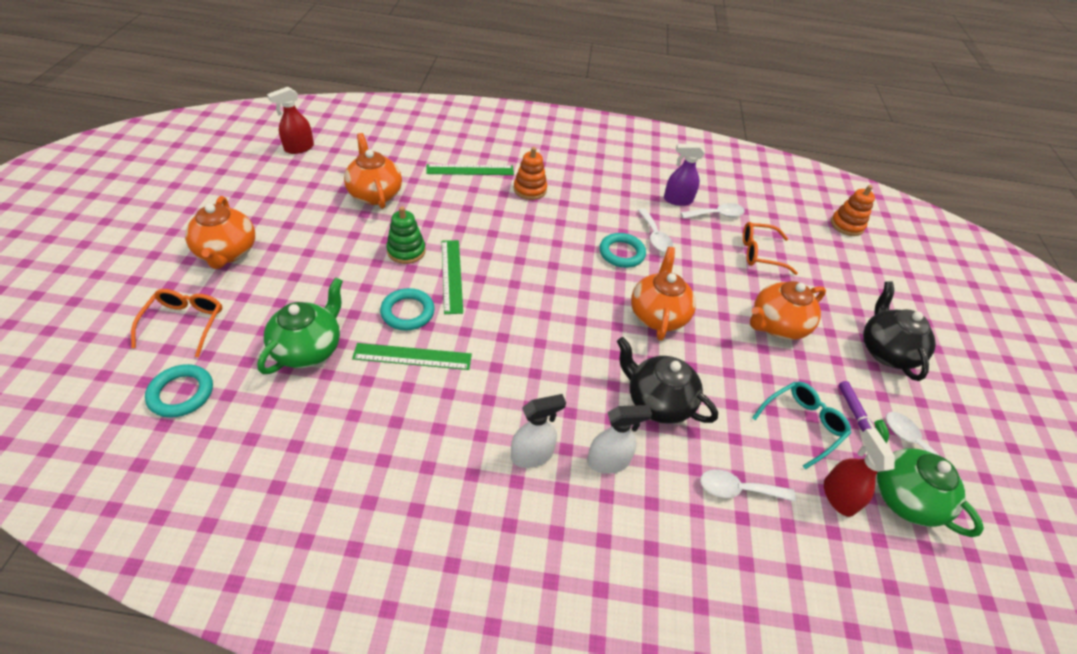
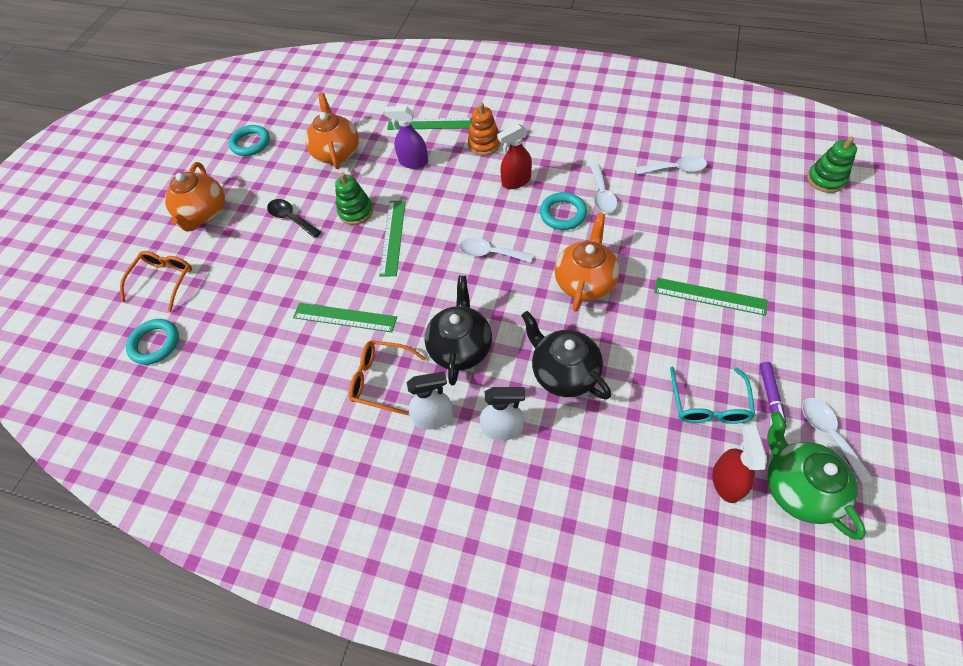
camera: 20 degrees right, 10 degrees up
green teapot [257,277,343,374] -> none
red spray bottle [267,87,314,154] -> red spray bottle moved to [497,124,532,189]
turquoise ring [380,288,435,330] -> turquoise ring moved to [228,125,270,156]
purple spray bottle [664,144,705,206] -> purple spray bottle moved to [384,106,428,169]
white spoon [700,469,796,502] -> white spoon moved to [459,238,533,262]
orange glasses [743,222,798,275] -> orange glasses moved to [349,340,426,415]
orange teapot [750,281,826,340] -> green ruler [654,278,767,316]
turquoise glasses [752,382,851,469] -> turquoise glasses turned 120 degrees clockwise [670,366,755,424]
orange stacking toy [831,185,875,236] -> green stacking toy [807,136,857,193]
black teapot [863,281,936,381] -> black teapot moved to [425,276,492,386]
none -> black spoon [267,199,321,238]

